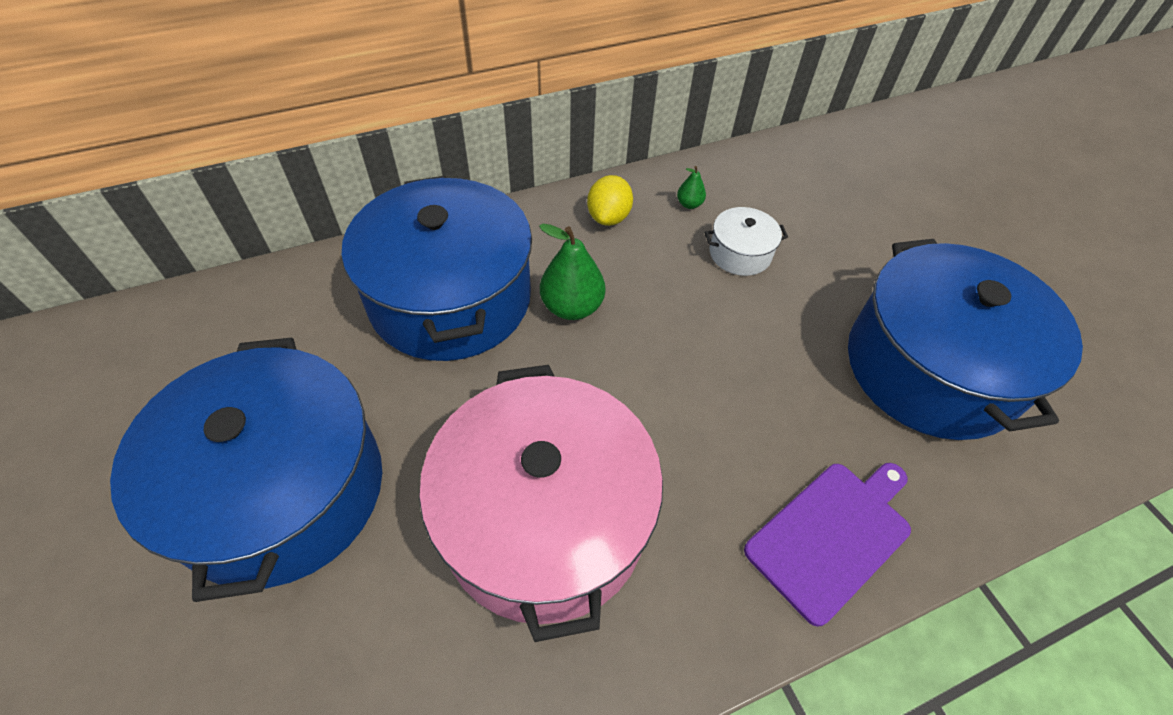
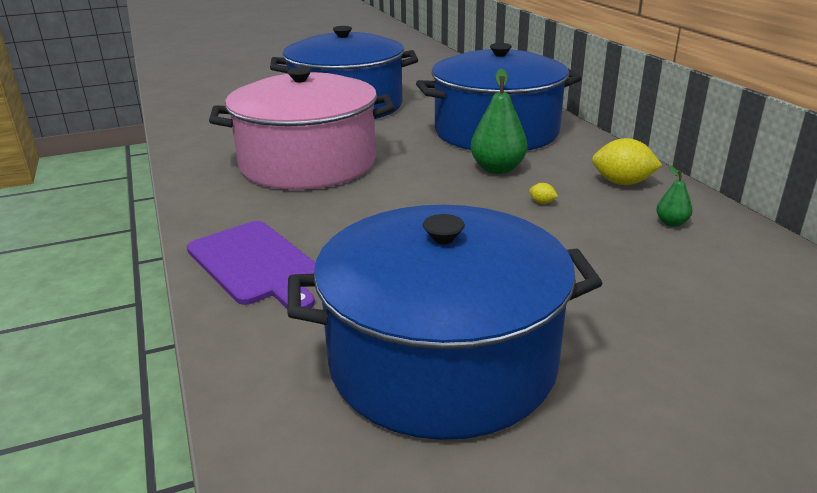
camera: 95 degrees right, 25 degrees down
white pot [705,207,788,276] -> none
none -> yellow lemon [529,183,558,204]

